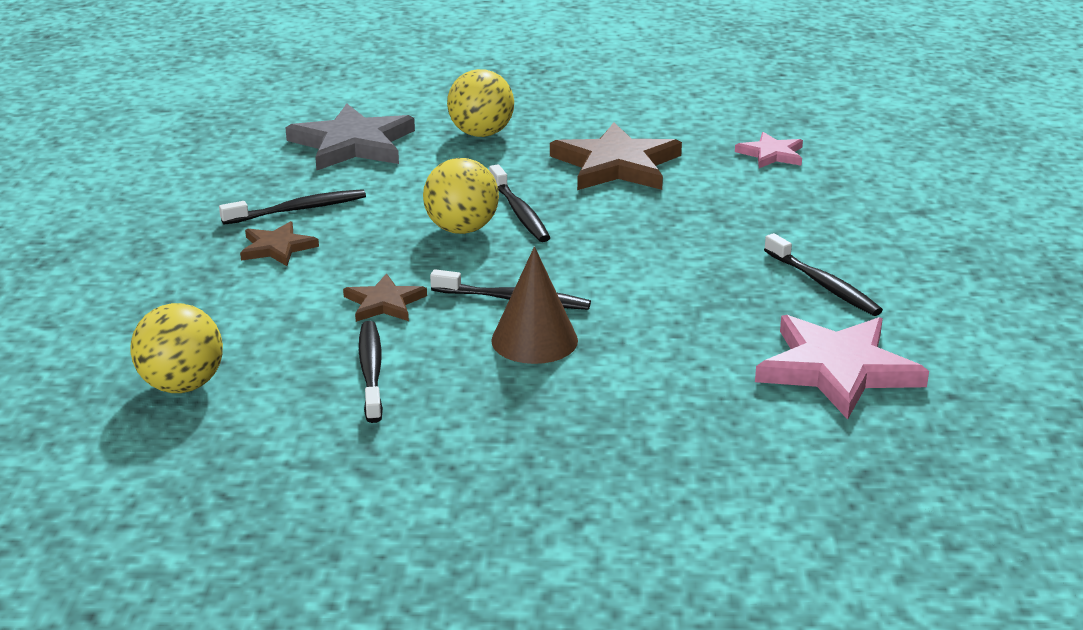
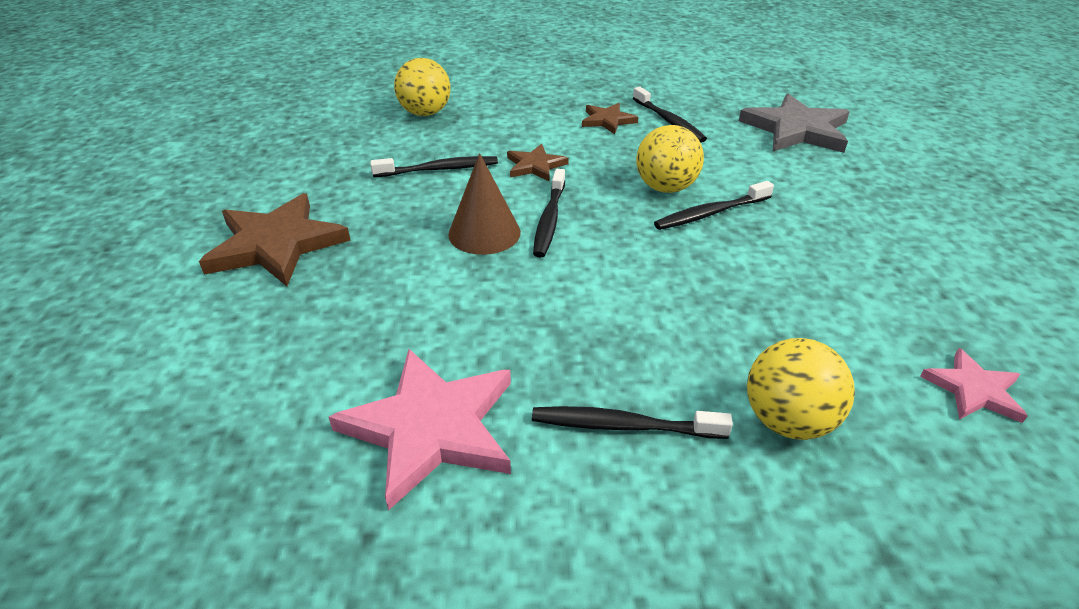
camera: 85 degrees right, 10 degrees up
yellow ball [447,69,514,137] -> yellow ball moved to [747,338,855,440]
brown star [550,122,682,190] -> brown star moved to [199,193,351,286]
black toothbrush [764,233,883,316] -> black toothbrush turned 45 degrees clockwise [532,406,733,439]

